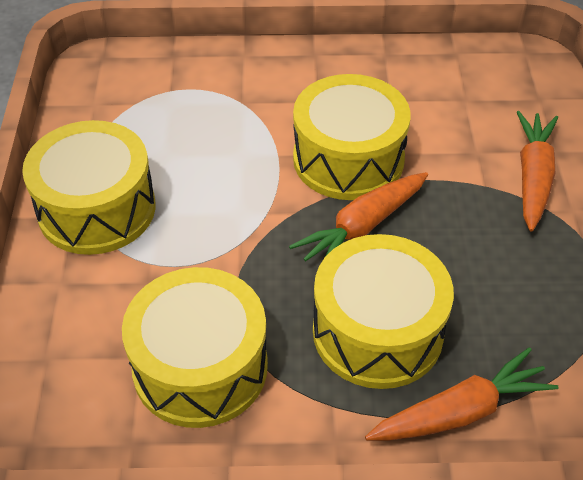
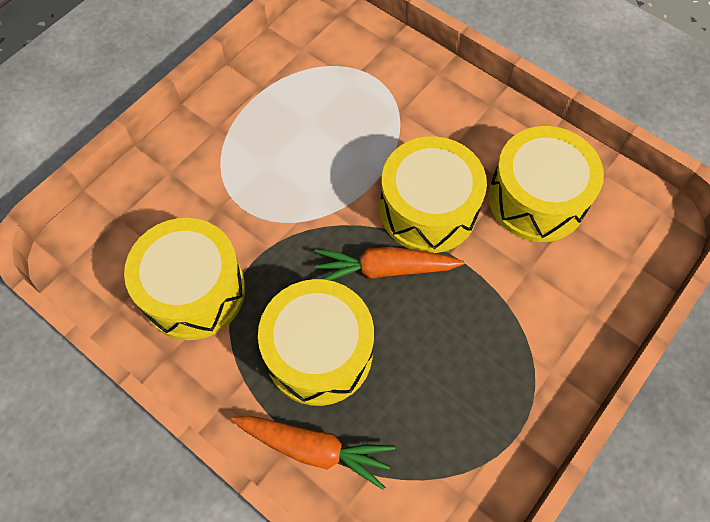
camera: 40 degrees right, 15 degrees up
yellow drum [22,120,156,255] -> yellow drum moved to [488,126,604,242]
orange carrot [516,111,558,232] -> none

